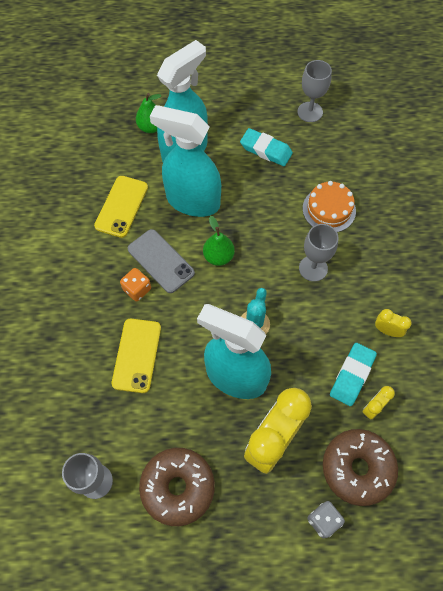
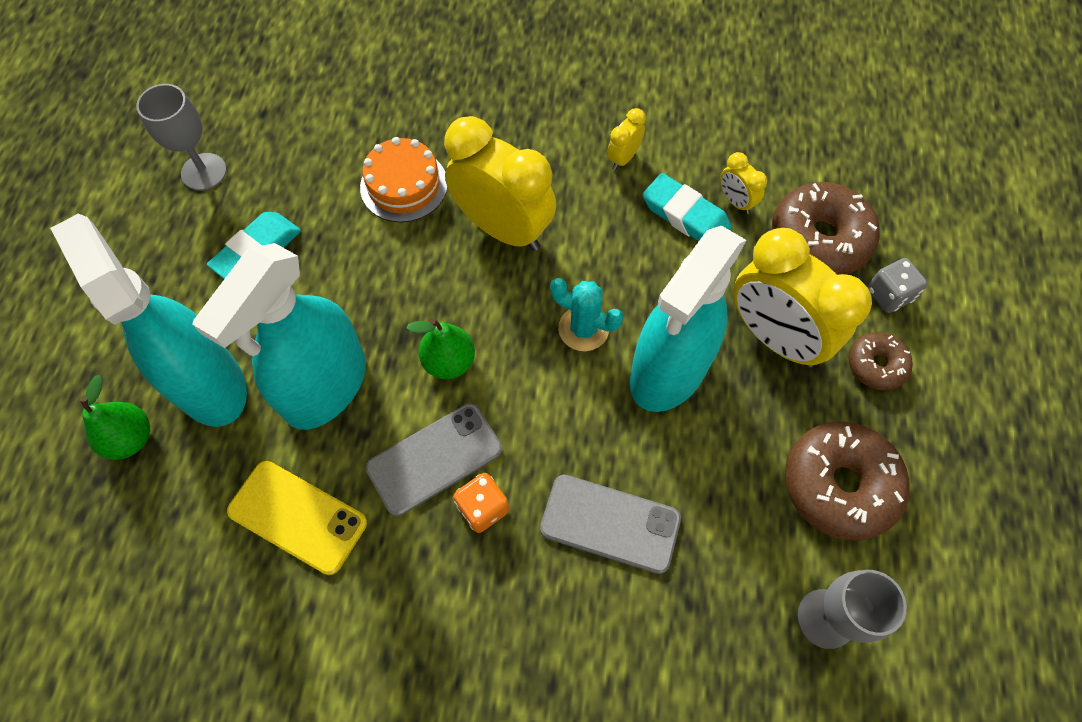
camera: 80 degrees left, 0 degrees up
yellow phone [112,319,161,393] -> grey phone [540,474,681,574]
grey goblet [299,224,339,282] -> yellow clock [444,116,556,251]
none -> brown donut [848,332,913,391]

